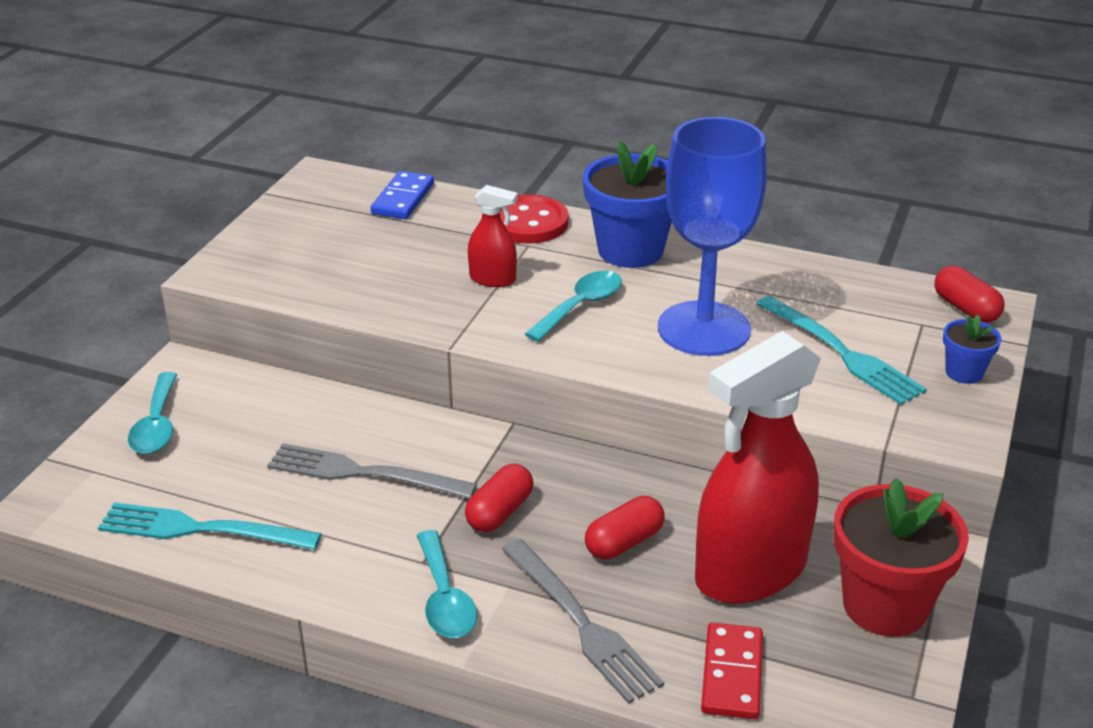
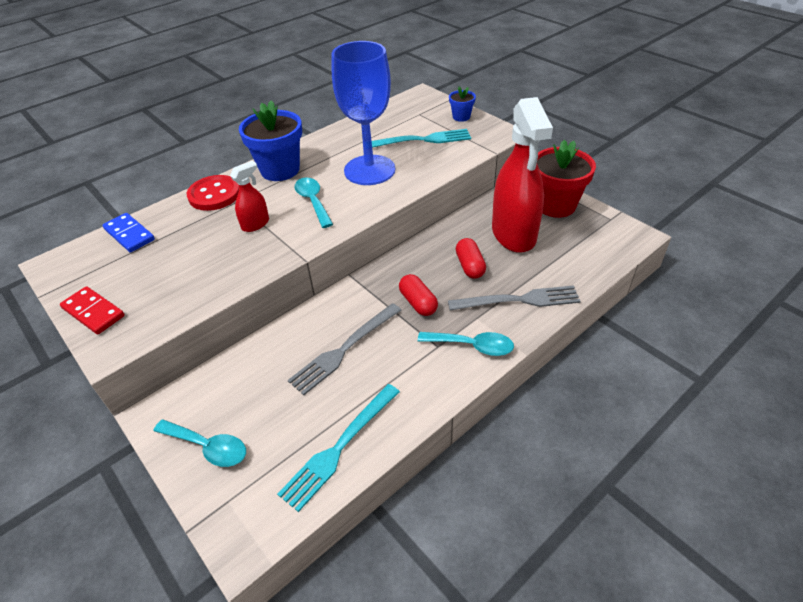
camera: 60 degrees left, 10 degrees up
red domino [701,622,763,719] -> red domino moved to [60,286,125,335]
red capsule [934,266,1004,323] -> none

